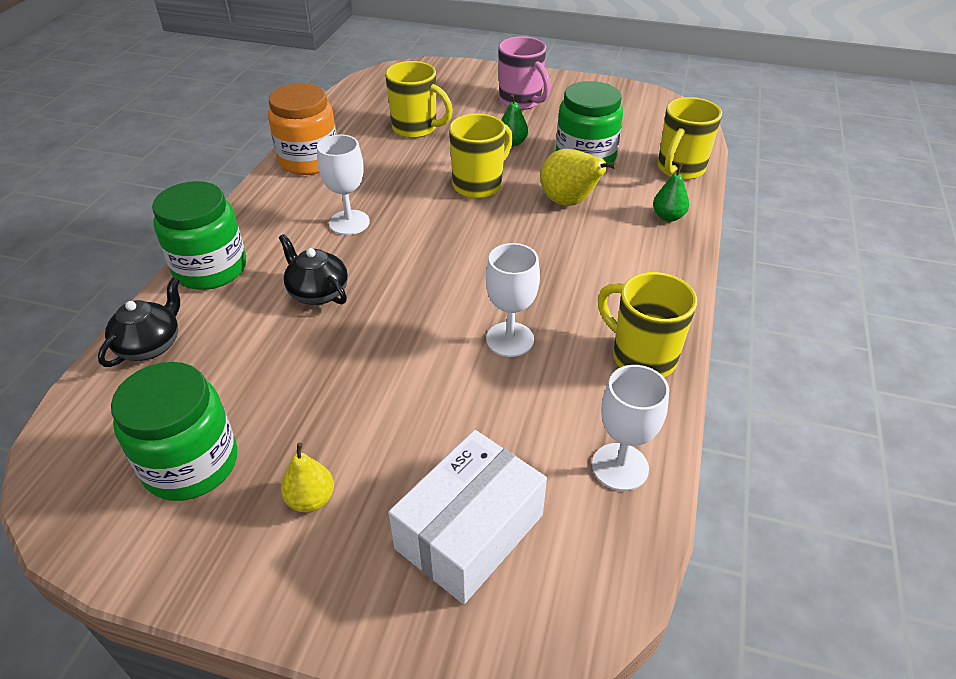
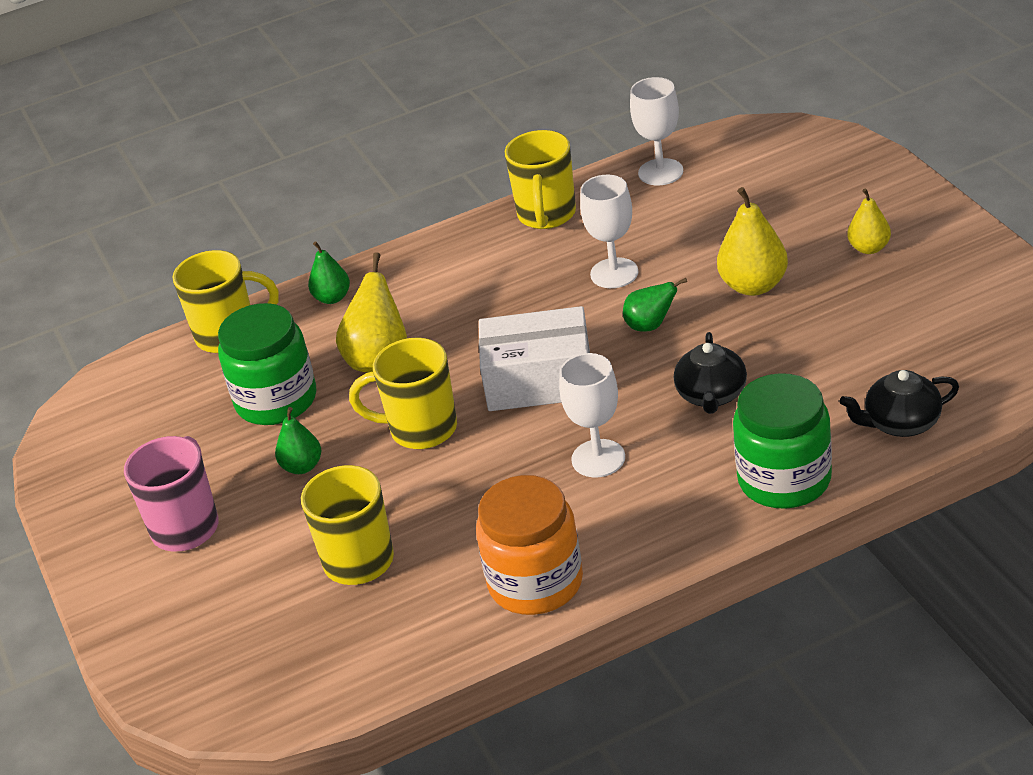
camera: 125 degrees left, 5 degrees down
green jar [111,362,237,501] -> none
white box [389,430,547,604] -> white box moved to [479,306,590,411]
none -> green pear [623,278,687,332]
none -> yellow pear [717,187,788,296]

